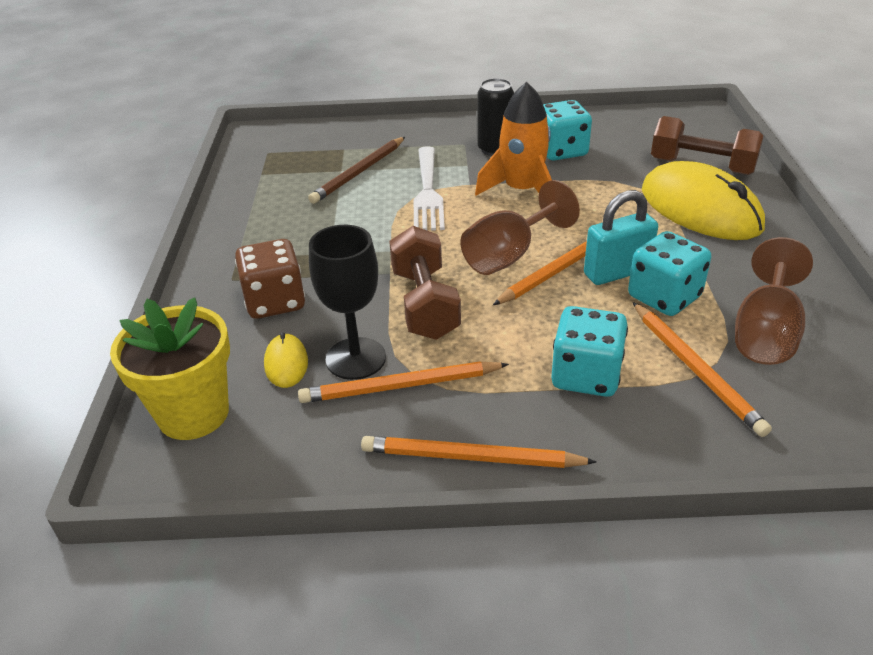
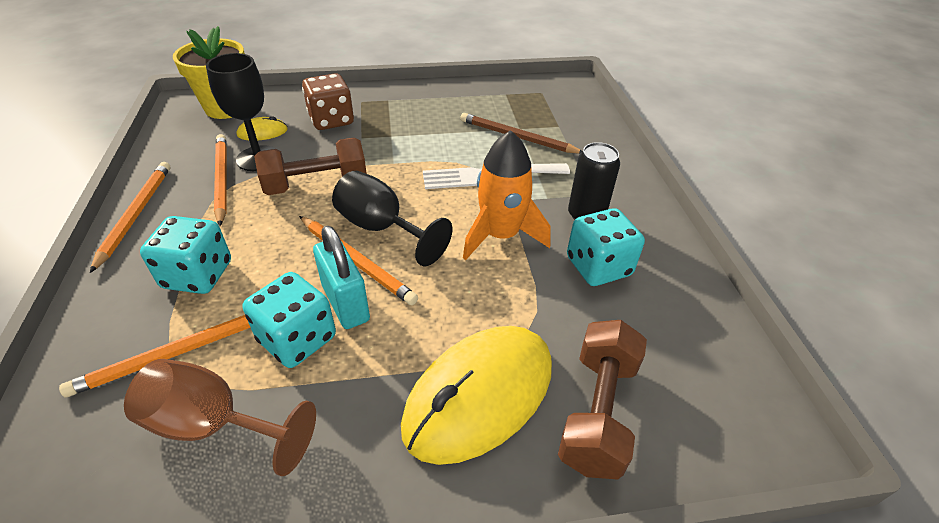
camera: 80 degrees right, 5 degrees up
brown goblet [461,180,580,275] -> black goblet [332,171,452,266]

